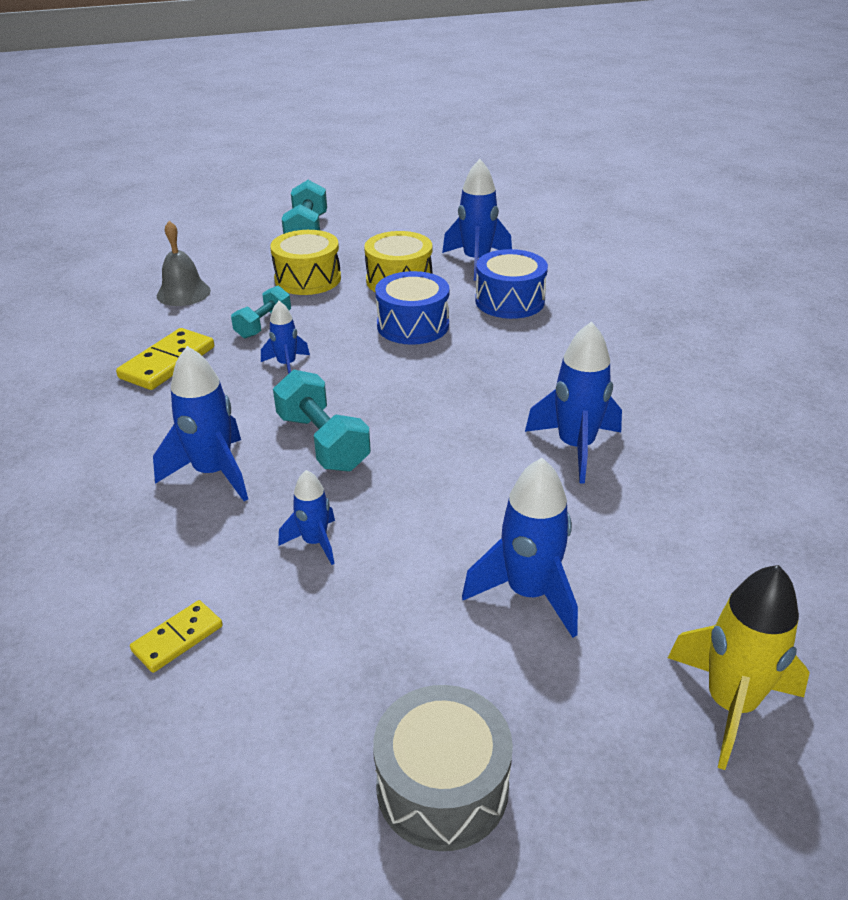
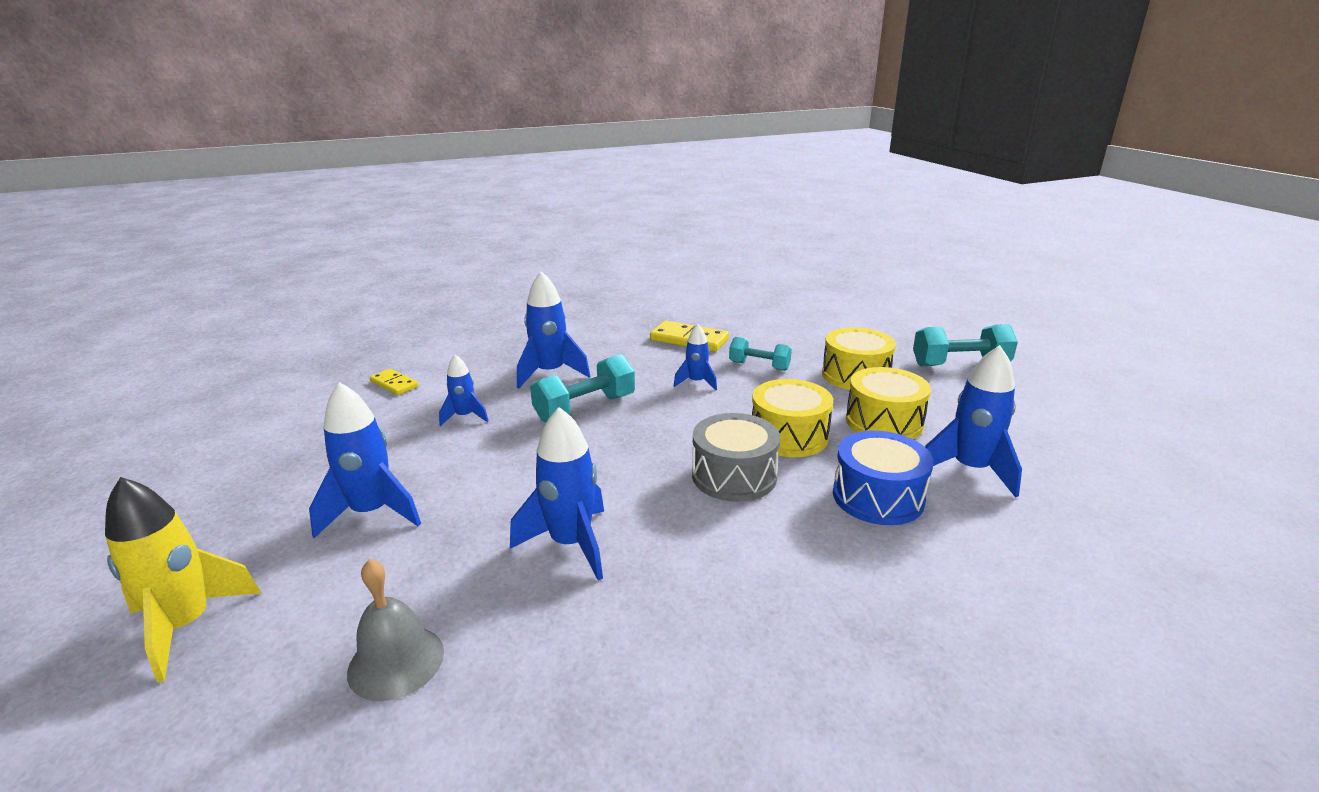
camera: 85 degrees right, 10 degrees down
grey bell [157,221,211,306] -> grey bell moved to [347,559,444,701]
grey drum [373,685,513,851] -> grey drum moved to [692,413,780,502]
blue drum [375,271,449,345] -> yellow drum [752,379,833,457]

